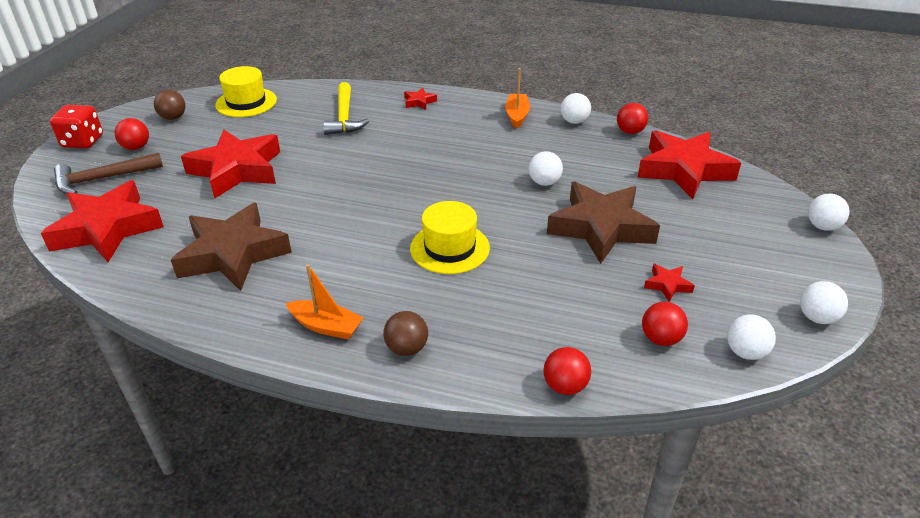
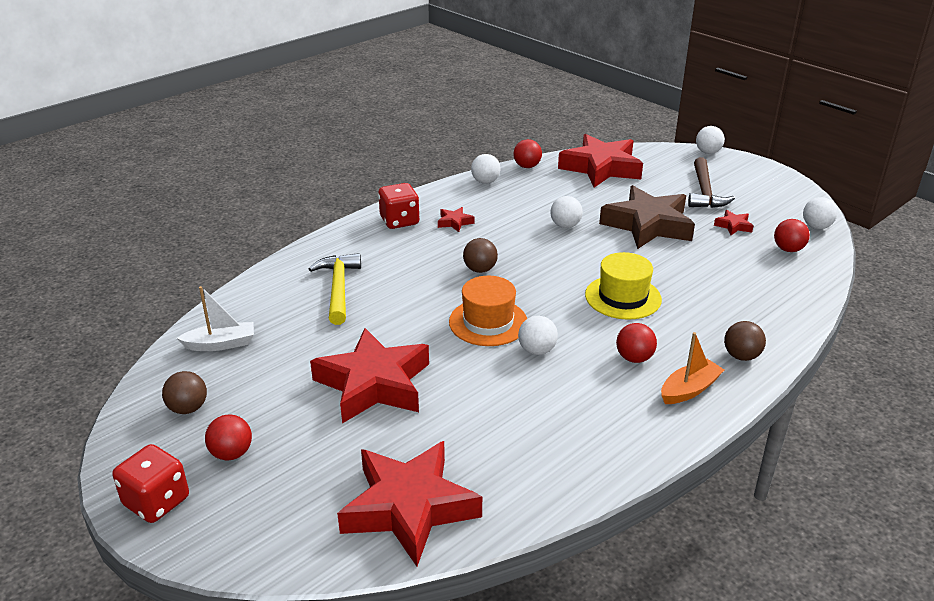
camera: 60 degrees left, 5 degrees down
brown hammer [54,153,163,194] -> brown hammer moved to [688,157,735,208]
brown star [171,203,292,291] -> none
yellow hat [215,66,277,117] -> white boat [177,286,254,351]
yellow hammer [323,82,369,135] -> yellow hammer turned 120 degrees counterclockwise [309,253,361,325]
red star [404,88,437,110] -> red star moved to [438,207,474,232]
orange boat [505,68,530,129] -> none
red ball [544,347,591,395] -> red ball moved to [616,323,657,363]
white ball [800,281,848,324] -> white ball moved to [518,316,558,355]
none -> red dice [378,183,420,229]
none -> orange hat [449,276,527,346]
none -> brown ball [463,238,498,273]

